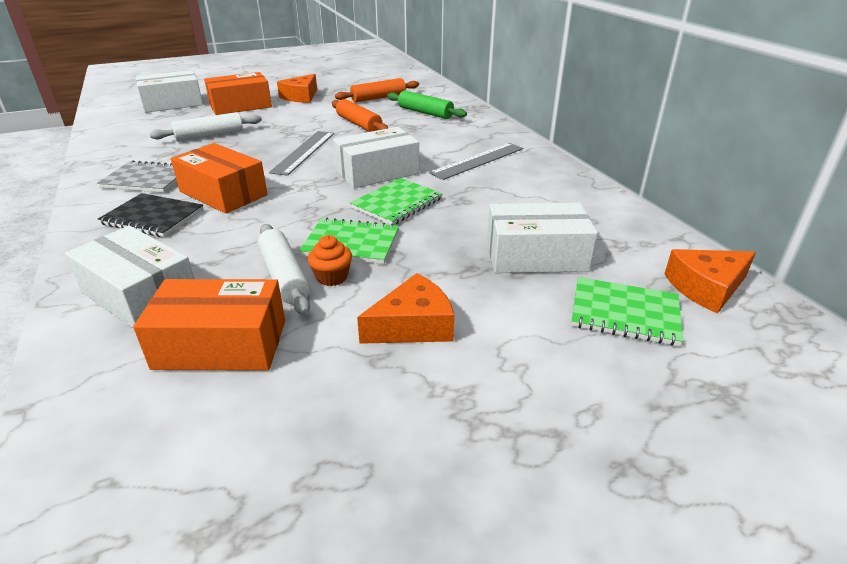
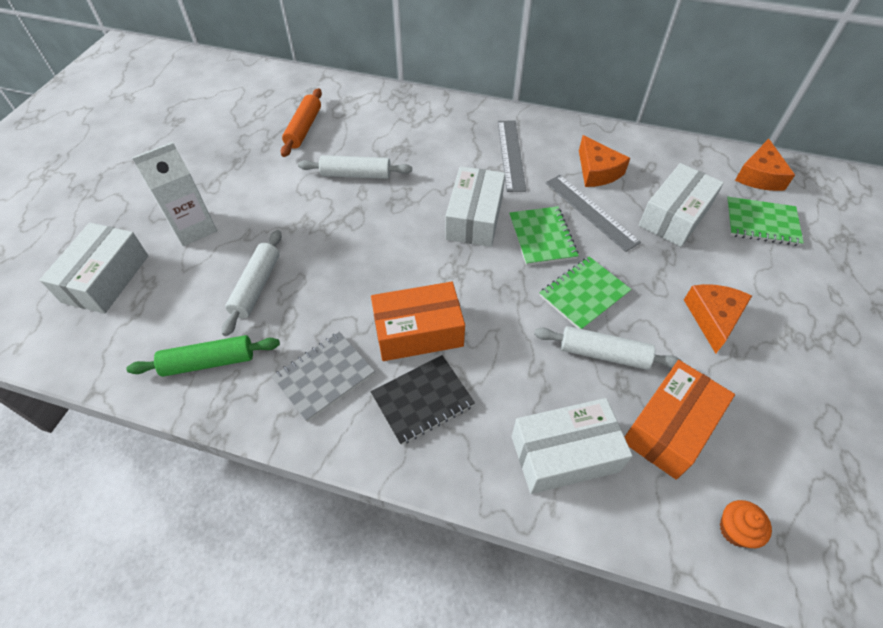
camera: 50 degrees left, 20 degrees up
orange box [204,72,272,115] -> white carton [132,142,217,246]
grey ruler [269,131,334,176] -> grey ruler moved to [545,175,641,252]
orange cheese [277,74,317,103] -> orange cheese moved to [579,135,630,187]
orange cupcake [308,235,352,286] -> orange cupcake moved to [720,500,772,548]
orange rolling pin [332,99,388,132] -> white rolling pin [298,155,412,179]
green rolling pin [387,91,467,119] -> green rolling pin moved to [126,335,280,377]
green notebook [571,277,683,346] -> green notebook turned 45 degrees clockwise [726,197,804,246]

